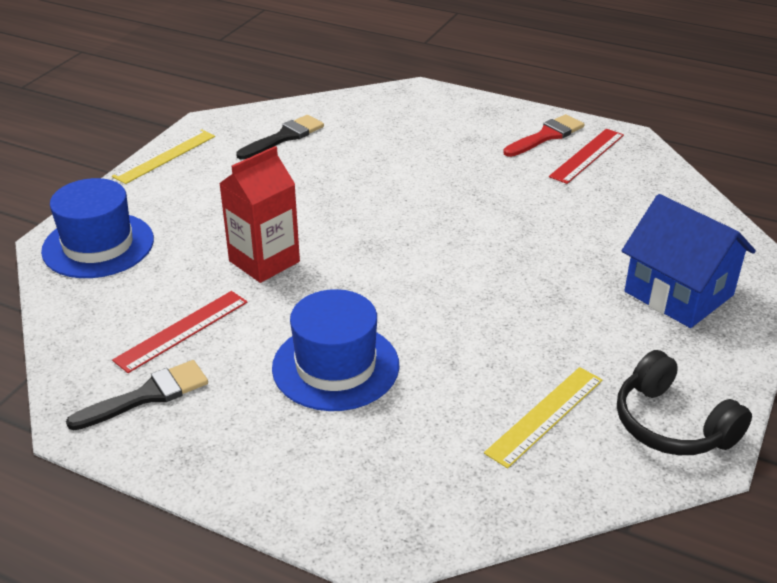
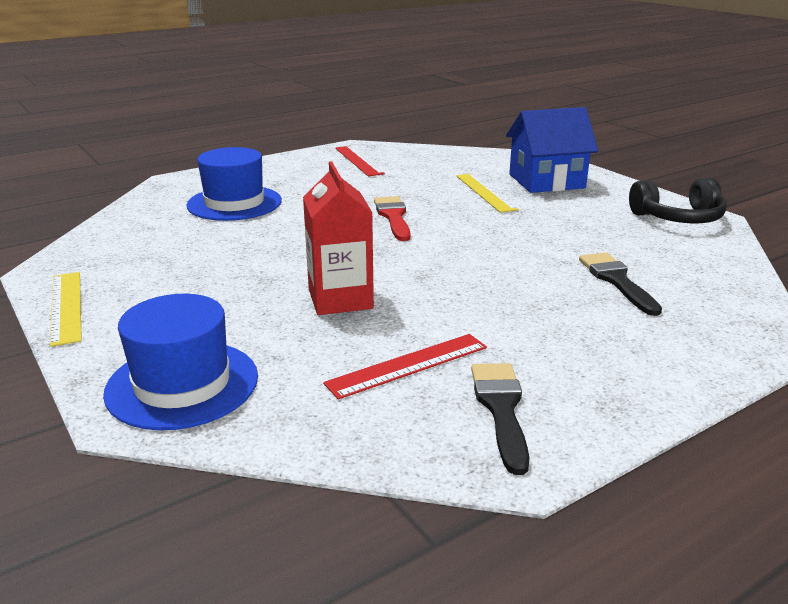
camera: 60 degrees left, 10 degrees down
red ruler [112,291,248,373] -> red ruler turned 75 degrees clockwise [323,334,487,400]
black brush [236,115,324,160] -> black brush moved to [579,252,662,316]
blue hat [272,289,399,411] -> blue hat moved to [186,147,282,221]
yellow ruler [484,367,602,468] -> yellow ruler moved to [456,173,519,213]
red brush [503,114,584,157] -> red brush moved to [374,196,410,241]

